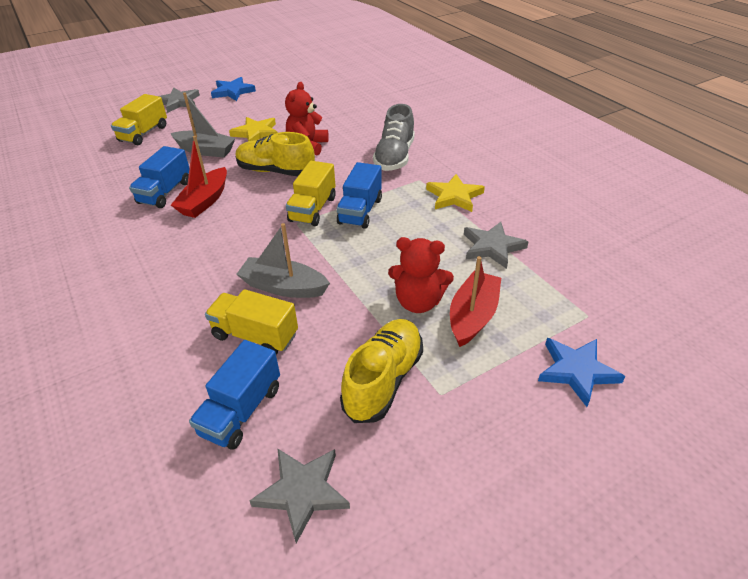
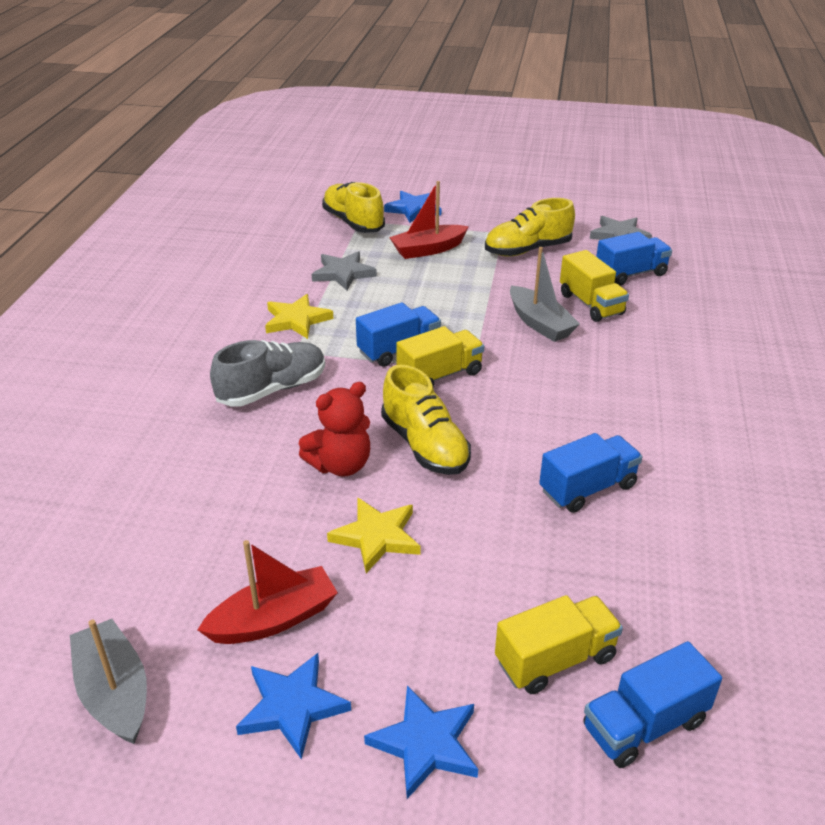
camera: 140 degrees left, 5 degrees down
grey star [159,87,200,113] -> blue star [364,685,478,799]
grey boat [170,92,236,157] -> grey boat moved to [70,619,147,744]
red boat [171,136,227,218] -> red boat moved to [197,540,338,644]
red teddy bear [388,237,454,313] -> none
none -> yellow shoe [322,182,385,233]
none -> blue truck [583,641,722,768]

